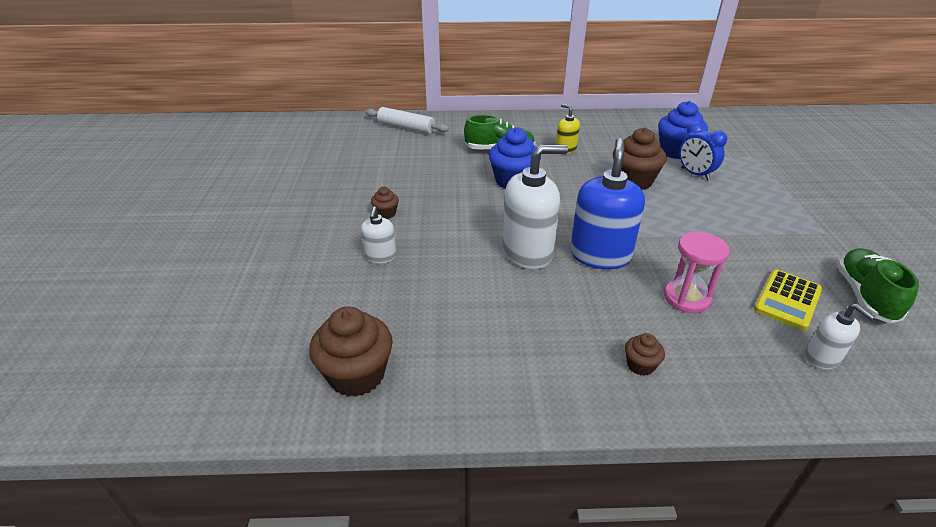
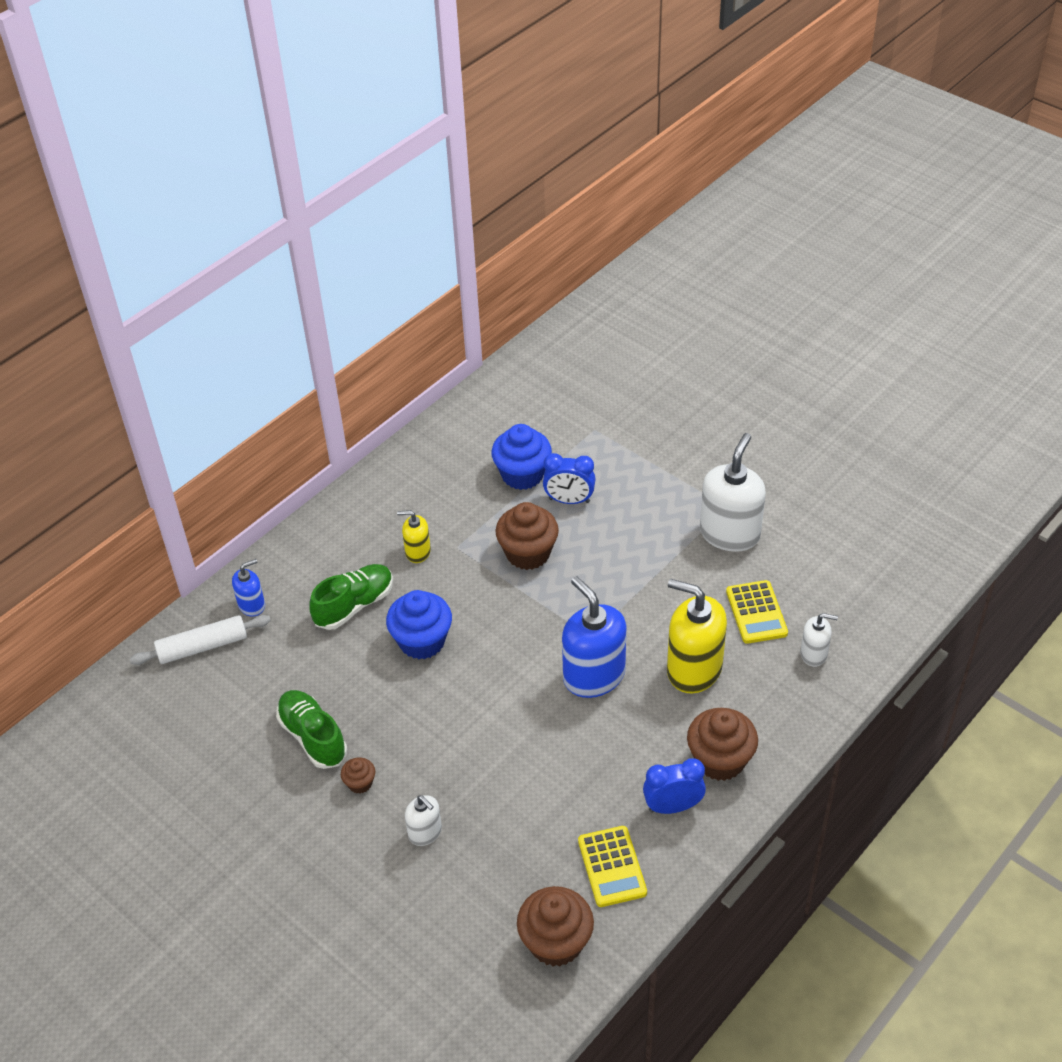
camera: 45 degrees left, 10 degrees up
white soap dispenser [503,145,568,269] -> white soap dispenser moved to [700,433,766,552]
brown cupcake [625,333,665,376] -> brown cupcake [687,708,758,781], size x2.02
pink hourglass [664,232,730,313] -> yellow soap dispenser [667,579,727,693]
green shoe [837,248,919,324] -> green shoe moved to [276,690,347,769]
none -> blue soap dispenser [232,559,265,616]
none -> yellow calculator [578,826,647,907]
none -> blue clock [643,758,706,814]

